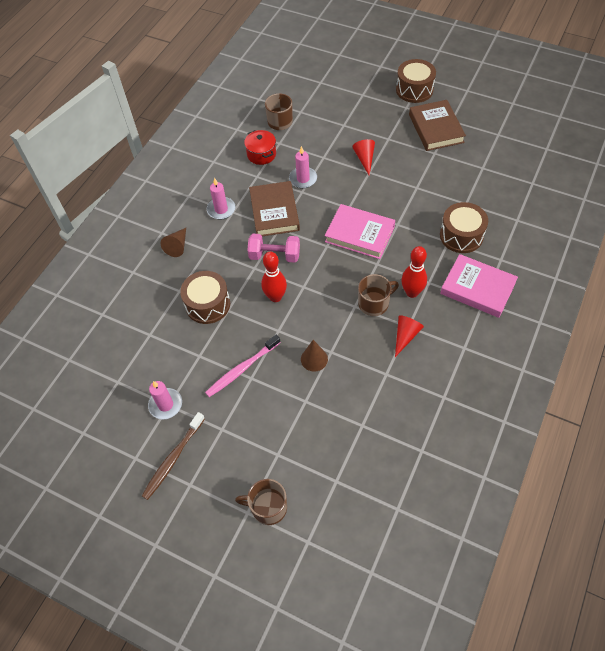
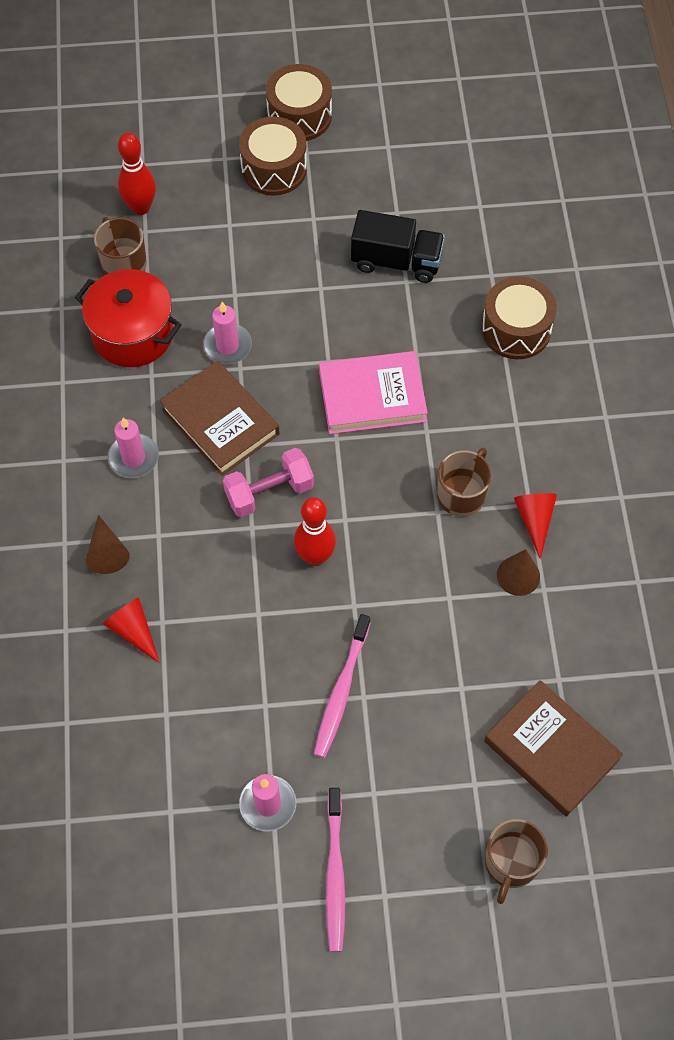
camera: 35 degrees left, 5 degrees up
brown toothbrush [142,412,205,500] -> pink toothbrush [326,788,345,952]
brown drum [180,271,230,324] -> brown drum moved to [239,117,307,196]
brown mug [235,479,287,525] -> brown mug turned 45 degrees counterclockwise [485,819,548,904]
red pot [244,130,276,165] -> red pot [75,269,182,367], size x1.57
brown cone [301,340,328,372] -> brown cone moved to [497,549,540,596]
red cone [352,139,375,175] -> red cone moved to [103,597,160,663]
red bowling pin [401,246,427,298] -> red bowling pin moved to [118,133,156,215]
brown book [409,100,466,151] -> brown book moved to [484,680,623,817]
pink book [440,254,518,318] -> none
none -> black truck [351,210,445,283]

